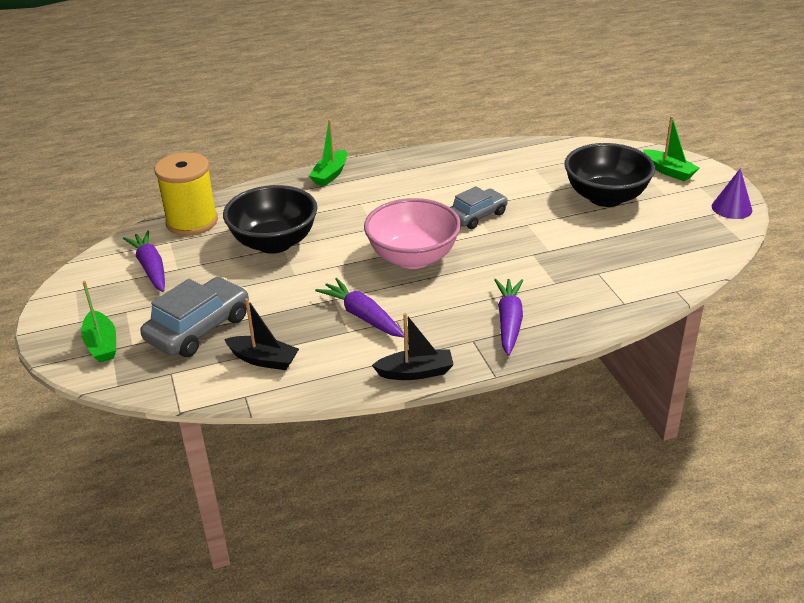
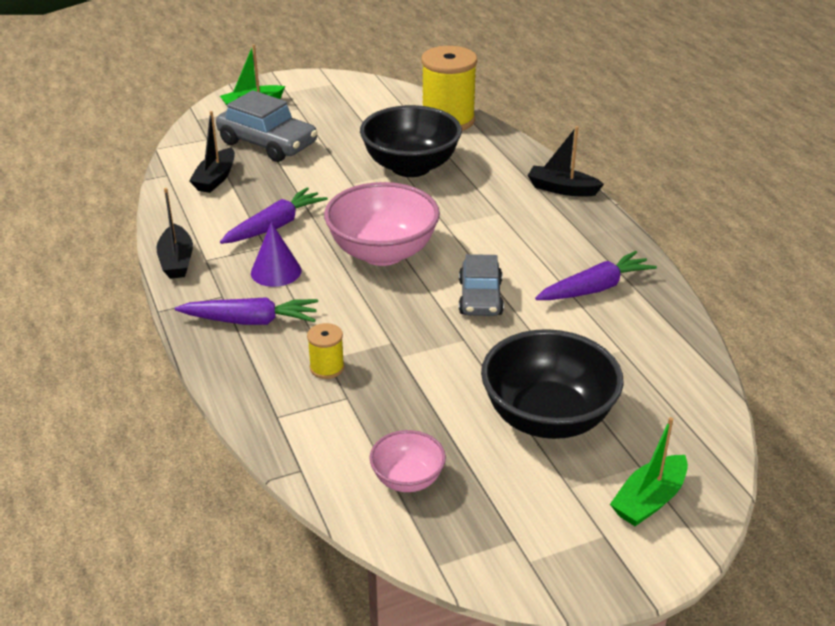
camera: 85 degrees right, 0 degrees up
purple carrot [123,231,165,292] -> purple carrot moved to [535,251,657,300]
green boat [309,119,347,186] -> black boat [528,126,604,197]
grey car [450,186,508,229] -> grey car turned 45 degrees clockwise [459,254,504,316]
purple cone [712,168,752,219] -> purple cone moved to [251,222,301,287]
none -> yellow spool [307,323,345,379]
none -> pink bowl [369,430,446,492]

